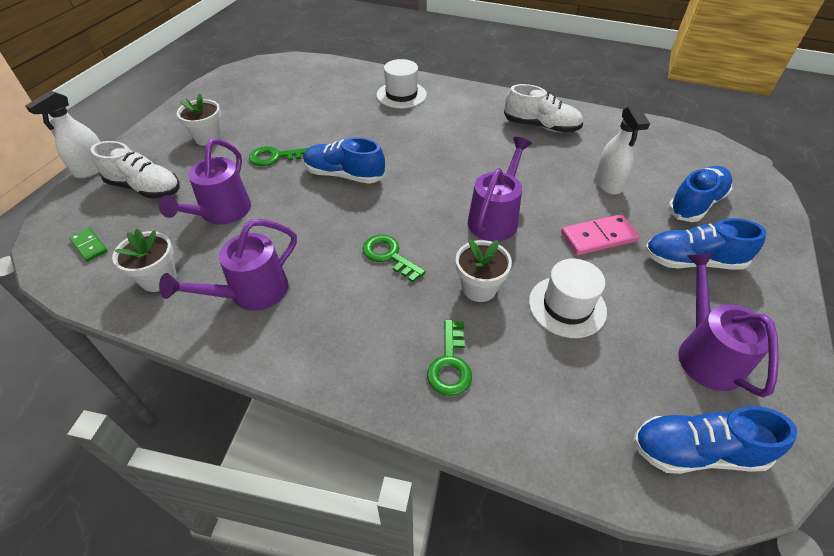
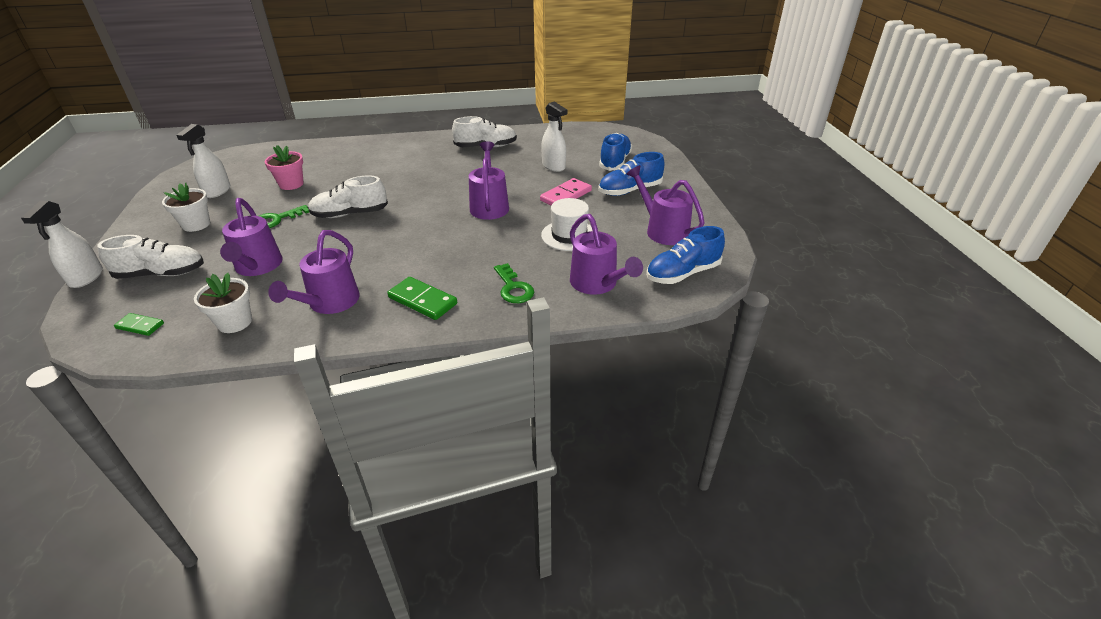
camera: 30 degrees left, 10 degrees down
blue shoe [303,138,385,184] -> white shoe [308,175,388,218]
green key [362,235,426,282] -> none
white hat [377,59,427,109] -> none
white flower pot [456,240,512,302] -> none
none -> white spray bottle [177,124,231,198]
none -> pink flower pot [265,145,304,190]
none -> green domino [387,277,457,320]
none -> purple watering can [570,214,643,295]

